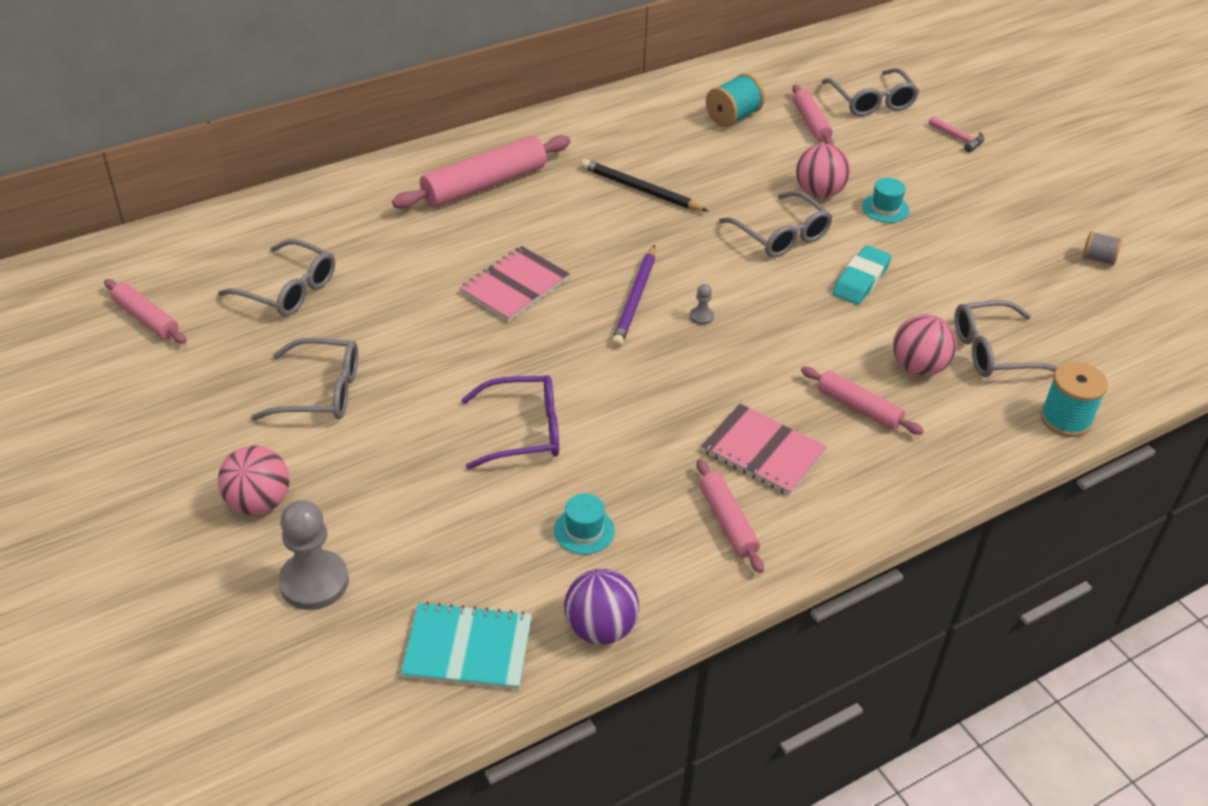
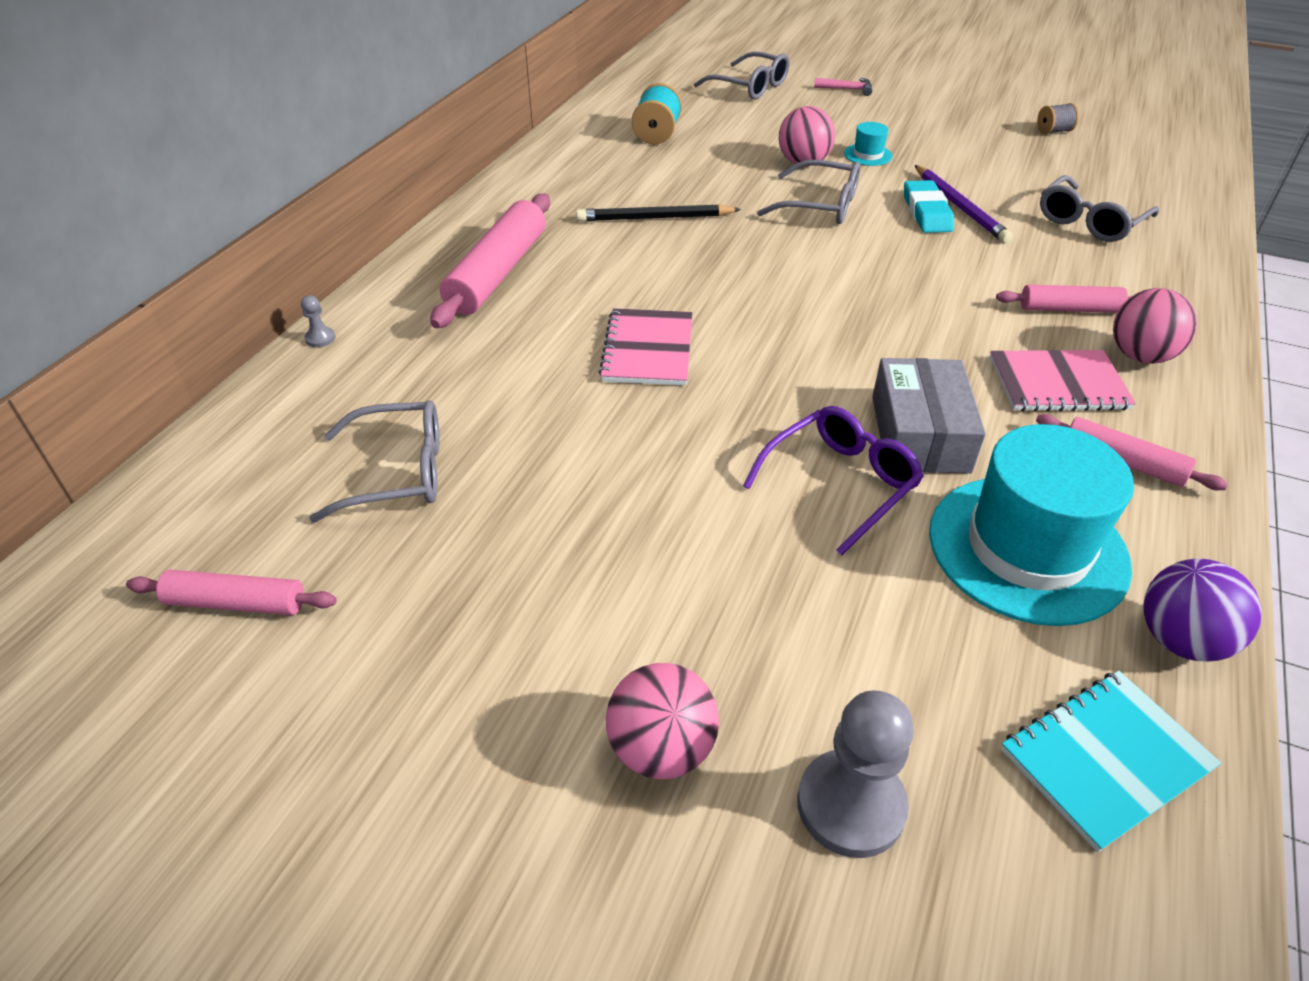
camera: 35 degrees left, 0 degrees up
grey glasses [251,338,358,420] -> none
turquoise hat [554,493,615,554] -> turquoise hat [929,424,1134,626], size x2.45
purple pencil [611,245,656,348] -> purple pencil moved to [915,165,1013,243]
grey pawn [690,284,714,325] -> grey pawn moved to [301,295,336,347]
pink rolling pin [792,84,834,145] -> none
pink ball [893,314,957,376] -> pink ball moved to [1113,288,1197,364]
turquoise spool [1040,362,1108,437] -> none
none -> grey box [872,358,986,474]

